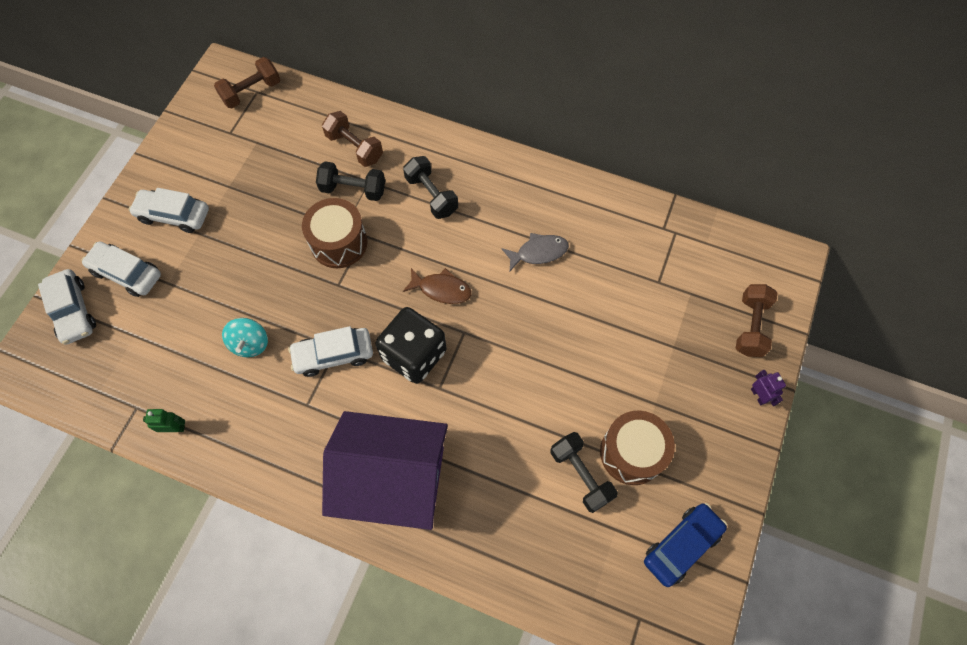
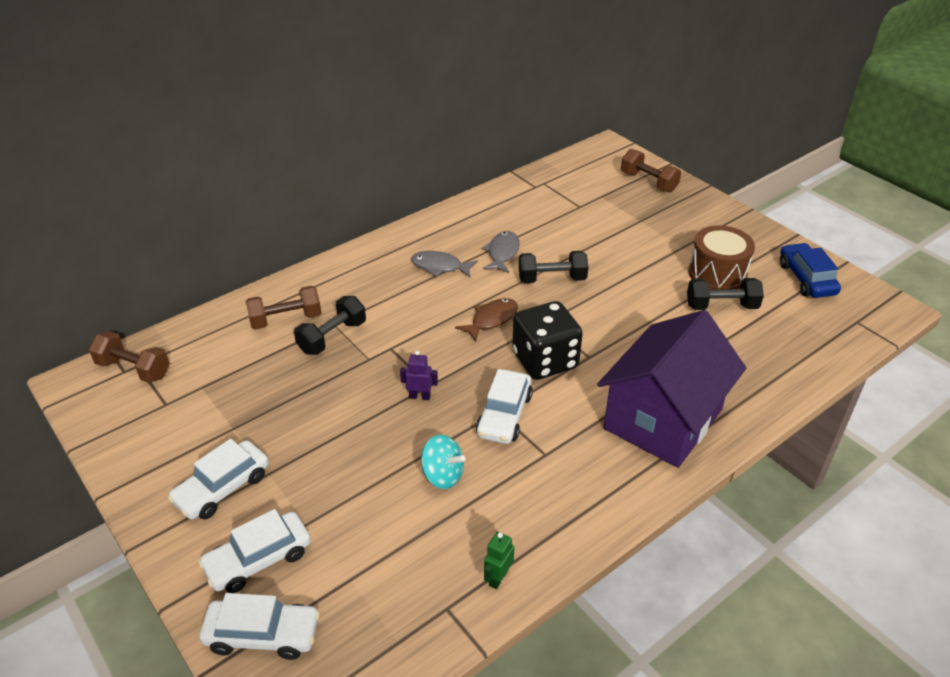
camera: 60 degrees left, 25 degrees down
brown dumbbell [214,57,280,108] -> brown dumbbell turned 60 degrees counterclockwise [89,331,170,383]
brown drum [302,198,368,268] -> none
black dumbbell [403,156,458,219] -> black dumbbell moved to [519,251,588,283]
purple robot [751,370,786,406] -> purple robot moved to [400,351,438,400]
none -> grey fish [411,251,478,277]

